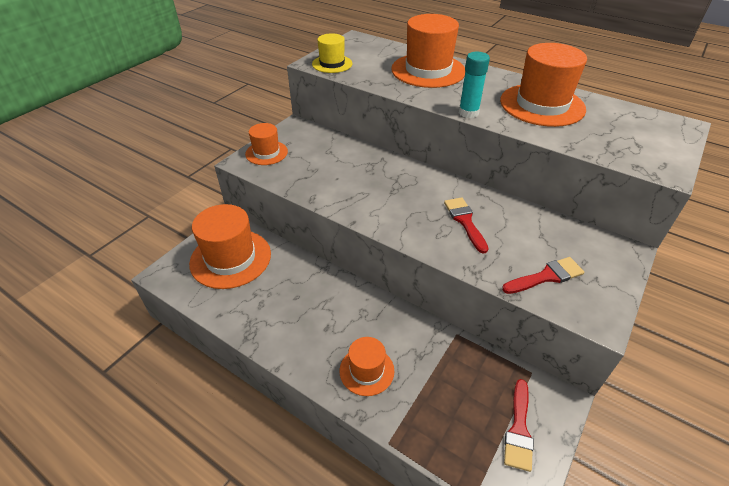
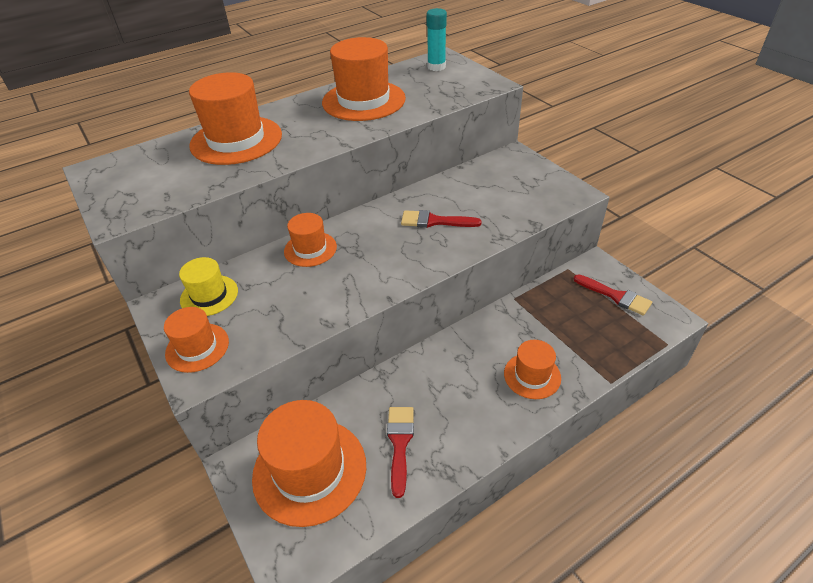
camera: 65 degrees left, 0 degrees up
yellow hat [312,33,352,73] -> yellow hat moved to [179,257,238,316]
turquoise glue stick [459,52,490,118] -> turquoise glue stick moved to [426,8,447,71]
red brush [502,257,584,294] -> red brush moved to [387,407,414,498]
none -> orange hat [284,213,337,267]

